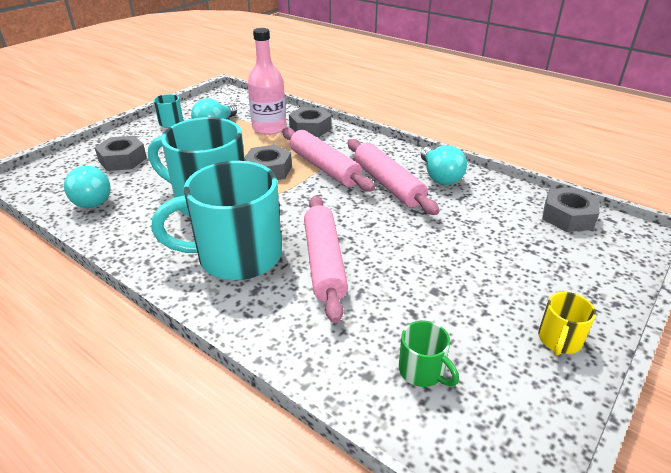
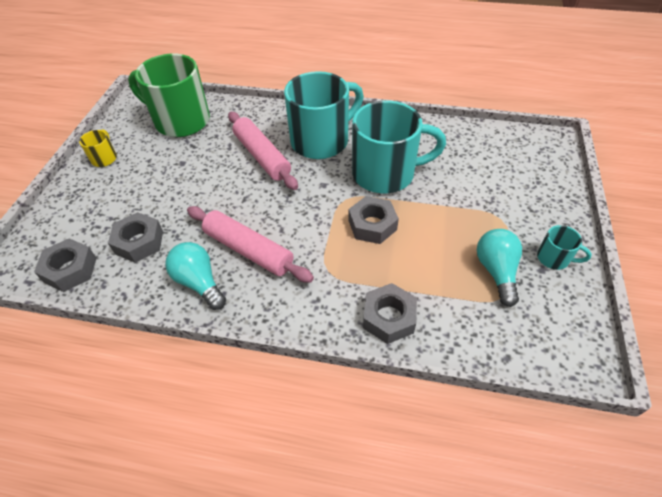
camera: 155 degrees right, 15 degrees up
turquoise light bulb [64,166,111,208] -> none
grey nut [94,136,147,171] -> grey nut moved to [108,212,163,263]
pink bottle [247,28,286,135] -> none
pink rolling pin [282,128,375,192] -> none
green mug [399,321,459,387] -> green mug [128,54,210,137], size x2.31

